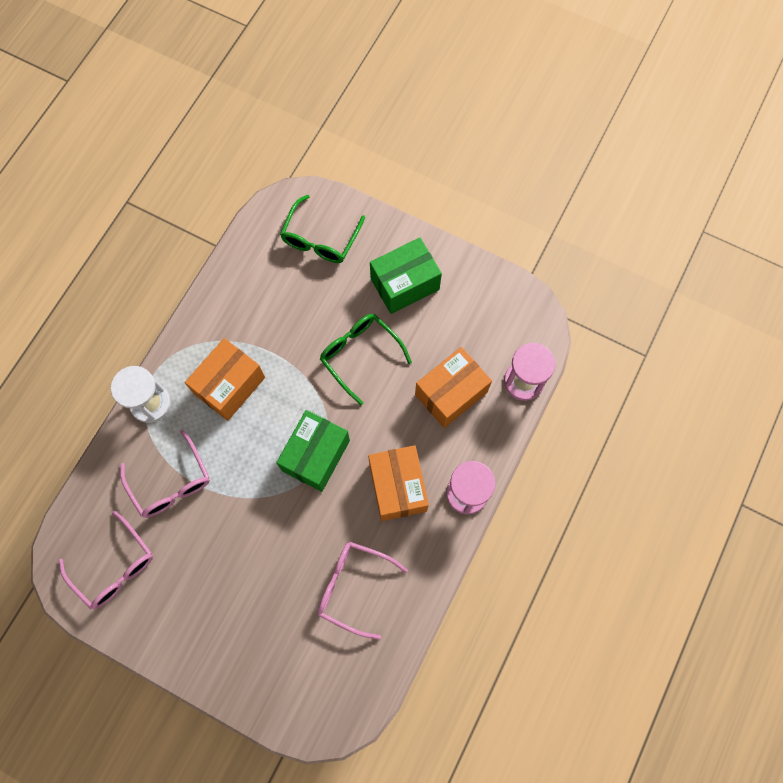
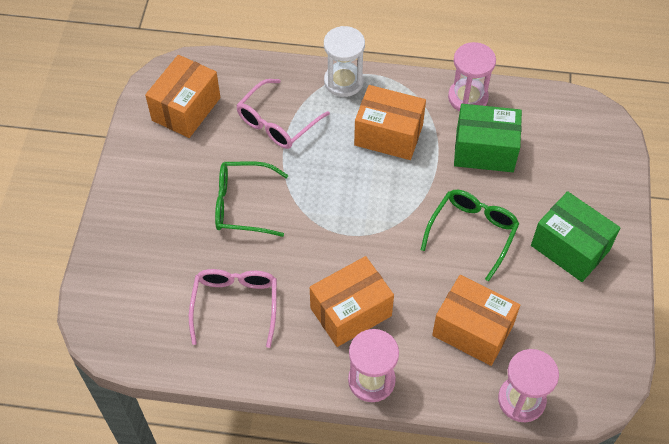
camera: 70 degrees right, 15 degrees down
pink glasses [59,511,153,609] -> orange box [145,55,221,138]
green box [276,410,350,492] -> green box moved to [454,104,522,172]
green glasses [280,195,365,263] -> green glasses moved to [215,161,288,237]
none -> pink hourglass [448,42,496,111]

